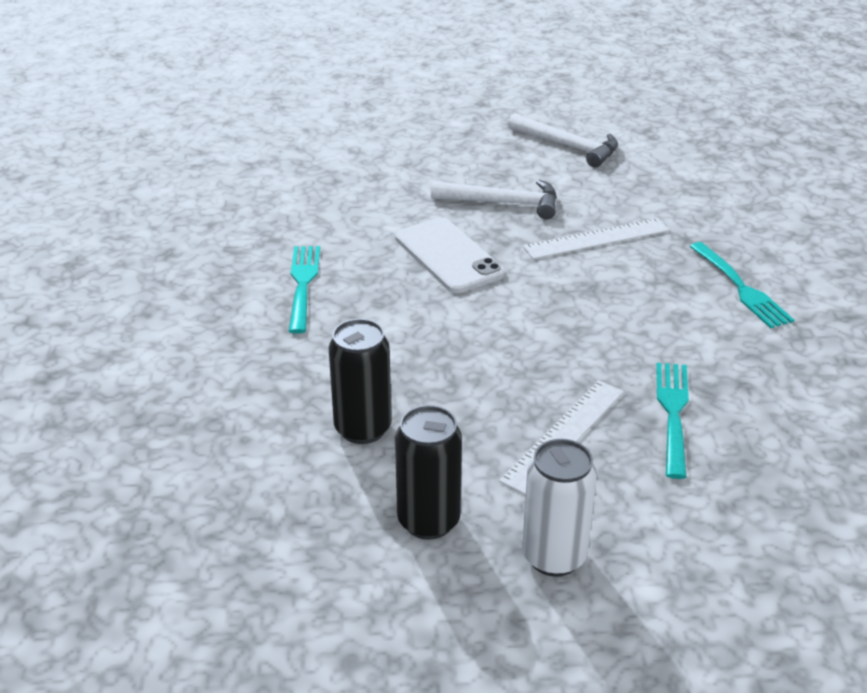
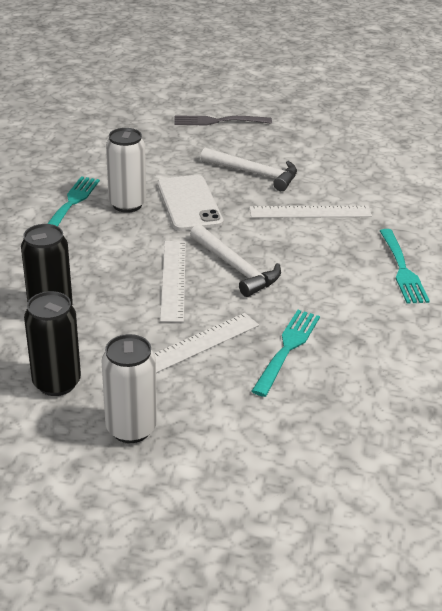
camera: 15 degrees right, 0 degrees up
white hammer [508,113,618,168] -> white hammer moved to [190,224,281,297]
none -> white can [106,128,146,213]
none -> white ruler [160,241,186,322]
none -> grey fork [175,115,272,125]

